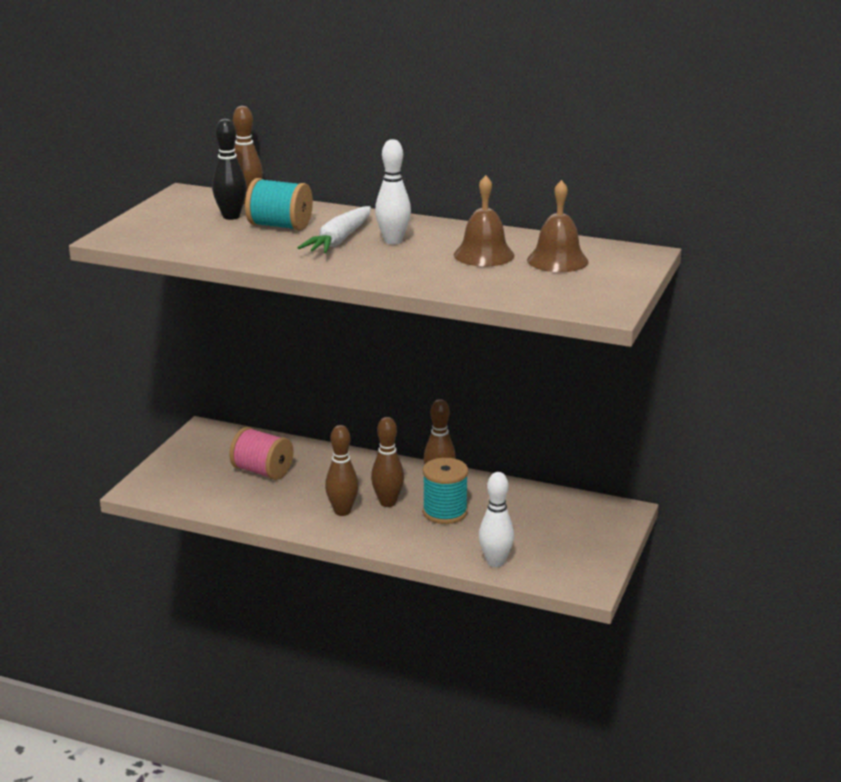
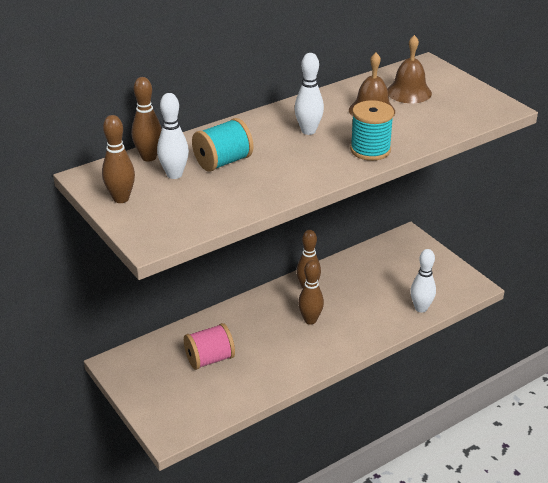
camera: 55 degrees left, 10 degrees up
black bowling pin [212,119,247,220] -> white bowling pin [157,93,189,179]
white carrot [297,206,371,253] -> none
brown bowling pin [325,425,359,516] -> brown bowling pin moved to [102,115,135,203]
turquoise spool [423,458,468,524] -> turquoise spool moved to [350,100,394,161]

